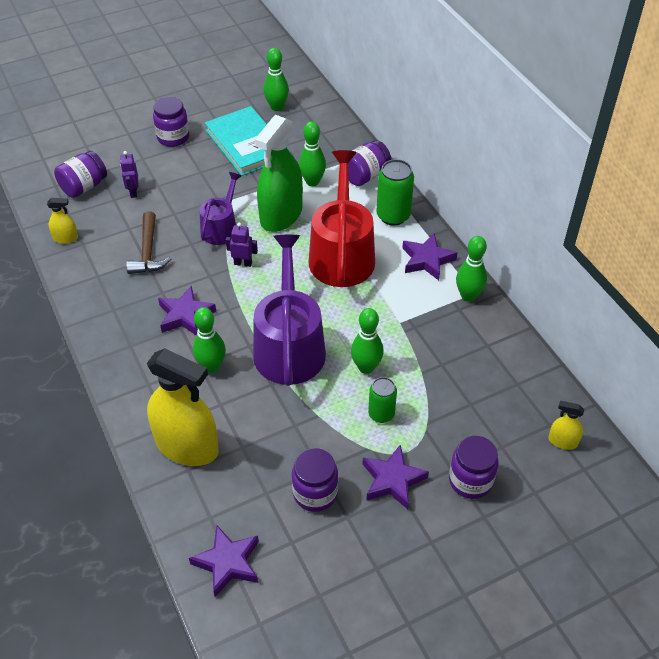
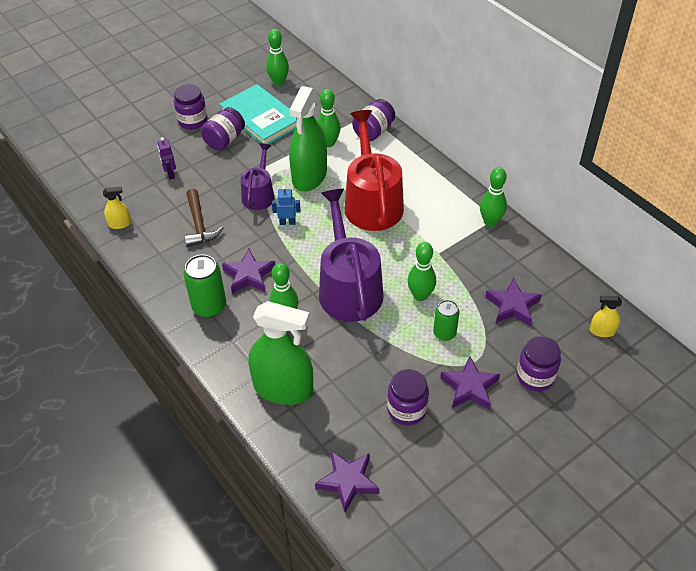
camera: 10 degrees left, 0 degrees up
purple jar [54,151,107,198] -> purple jar moved to [201,107,245,151]
yellow spray bottle [147,348,219,466] -> green spray bottle [248,301,313,405]
purple robot [226,222,258,267] -> blue robot [272,186,301,225]
green can [377,159,414,226] -> green can moved to [183,255,226,318]
purple star [402,233,457,280] -> purple star moved to [485,278,541,326]

